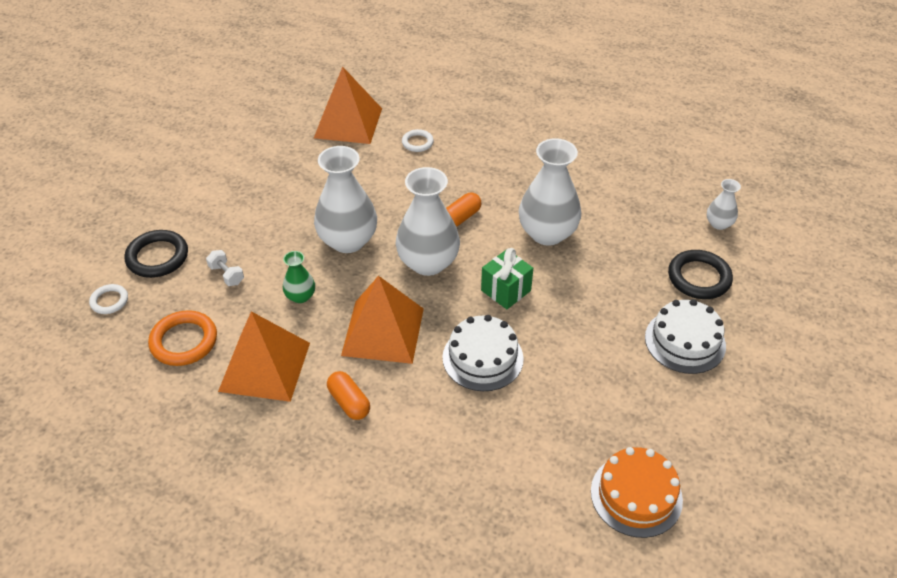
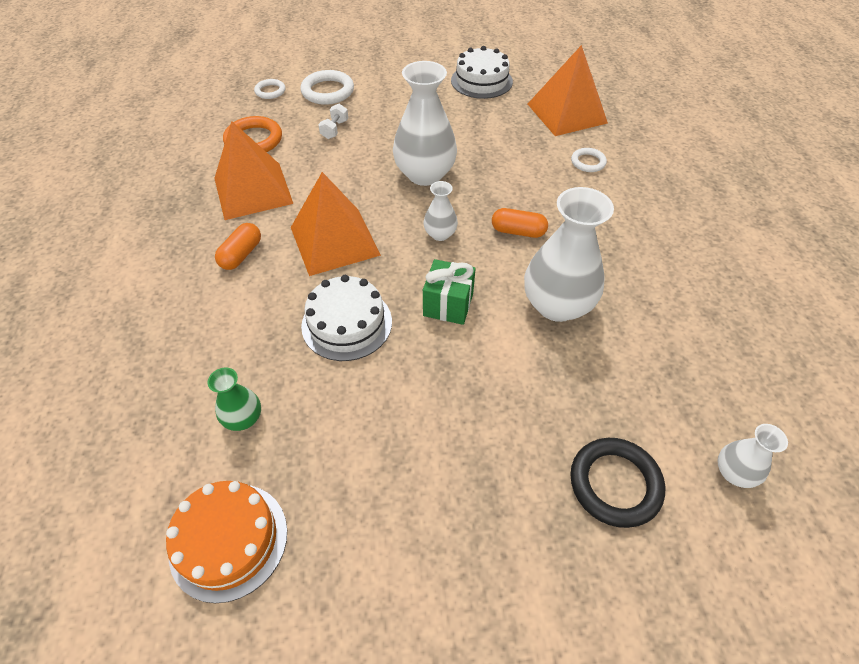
camera: 60 degrees right, 5 degrees up
black ring [124,230,188,278] -> white ring [300,70,354,105]
green vase [283,251,315,303] -> green vase moved to [208,367,261,431]
white vase [396,167,460,276] -> white vase [423,181,458,241], size x0.49
white cake [645,299,726,374] -> white cake moved to [451,46,513,99]

